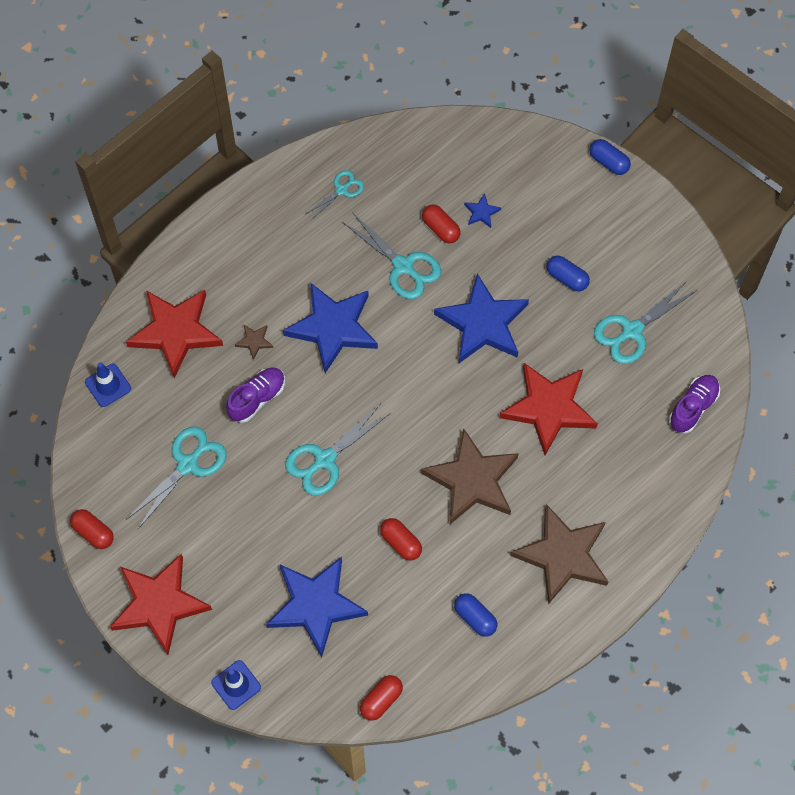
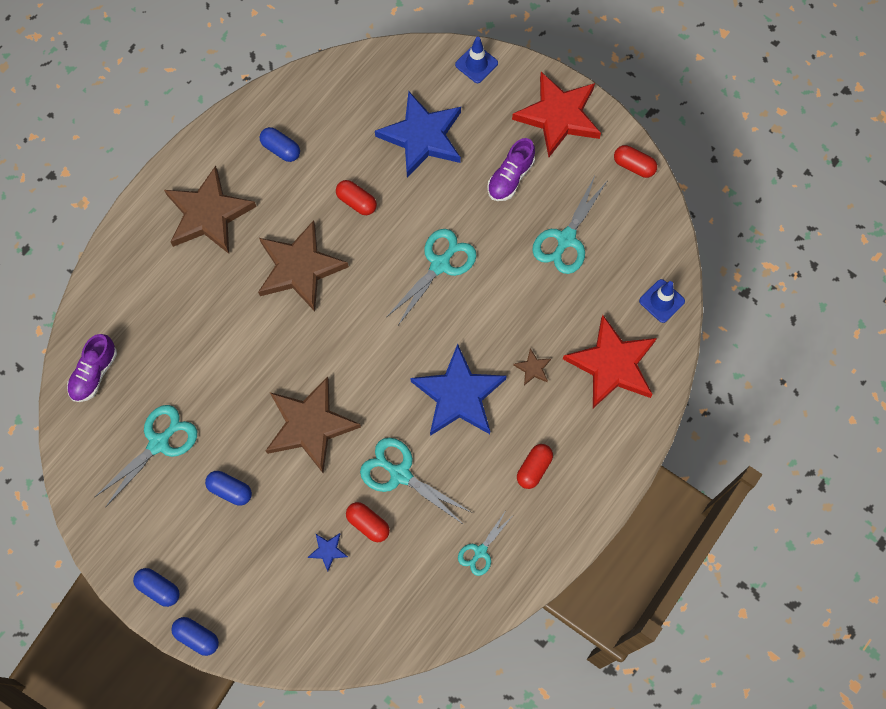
camera: 170 degrees right, 5 degrees up
purple shoe [226,368,285,423] -> purple shoe moved to [487,138,535,201]
red capsule [360,675,403,721] -> red capsule moved to [517,444,553,489]
blue star [434,273,529,363] -> brown star [266,376,361,473]
red star [499,363,598,455] -> none
none -> blue capsule [133,568,180,607]

